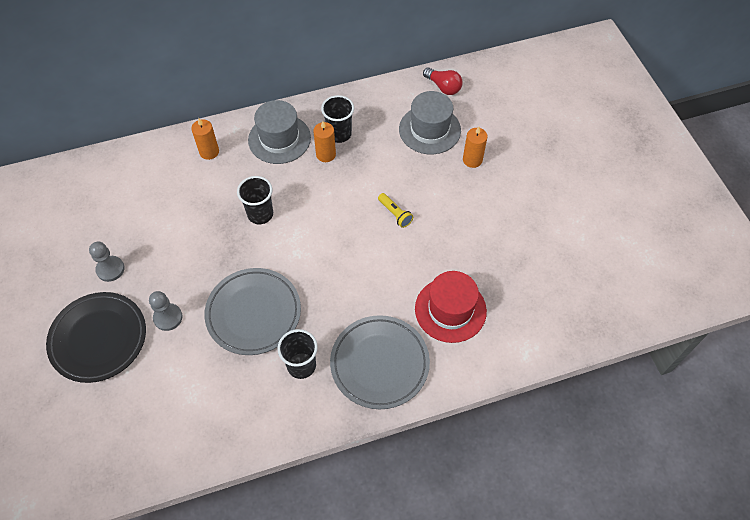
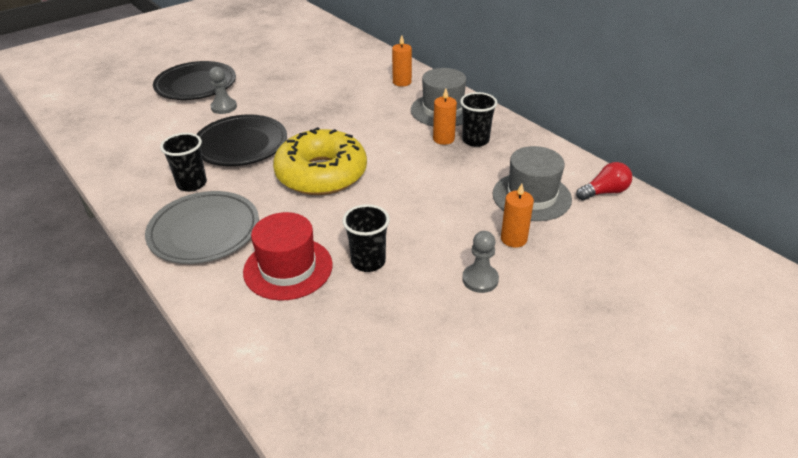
camera: 70 degrees right, 20 degrees down
grey pawn [89,242,125,282] -> grey pawn moved to [462,231,499,293]
grey plate [204,268,301,355] -> black plate [196,115,287,166]
black cup [237,176,273,224] -> black cup moved to [342,204,390,272]
yellow flashlight [378,193,413,228] -> none
red light bulb [423,68,462,95] -> red light bulb turned 135 degrees counterclockwise [576,162,632,201]
none -> yellow donut [273,127,367,195]

